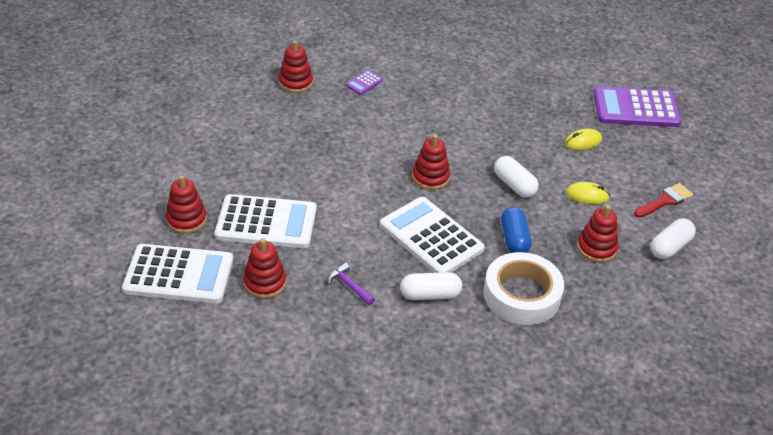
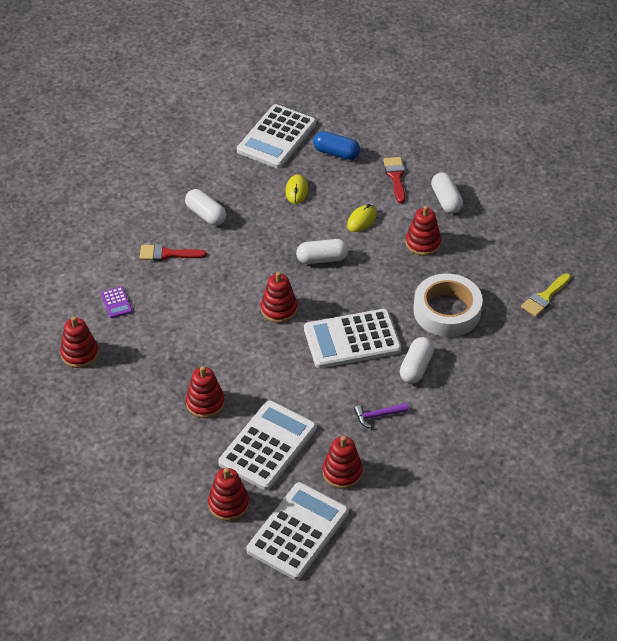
camera: 60 degrees left, 5 degrees up
blue capsule [501,207,532,253] -> blue capsule moved to [313,131,360,160]
purple calculator [593,86,682,127] -> white calculator [237,104,316,168]
none -> red brush [140,244,207,261]
none -> white capsule [185,189,226,226]
none -> red stacking toy [186,366,225,418]
none -> yellow brush [521,273,571,317]

